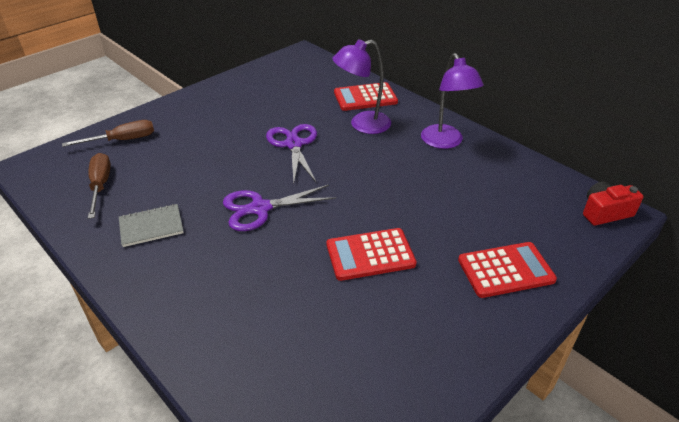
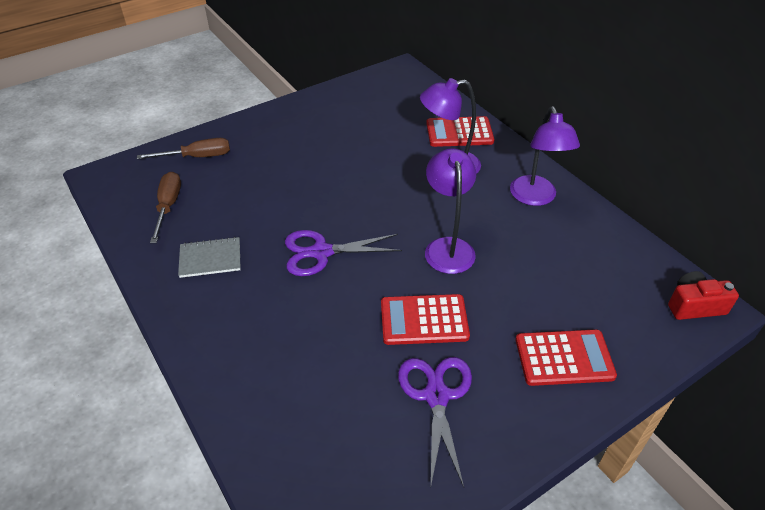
camera: 10 degrees right, 5 degrees up
purple scissors [266,124,317,182] -> purple scissors moved to [398,357,472,487]
none -> purple lamp [425,148,476,274]

